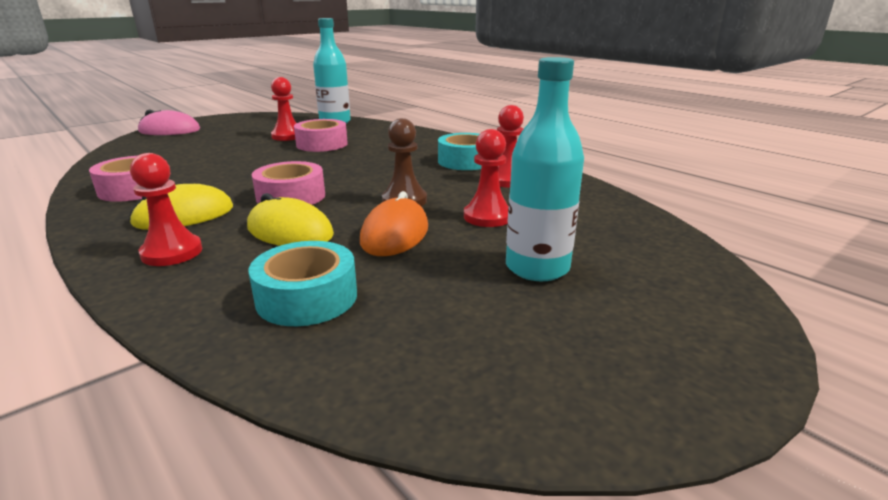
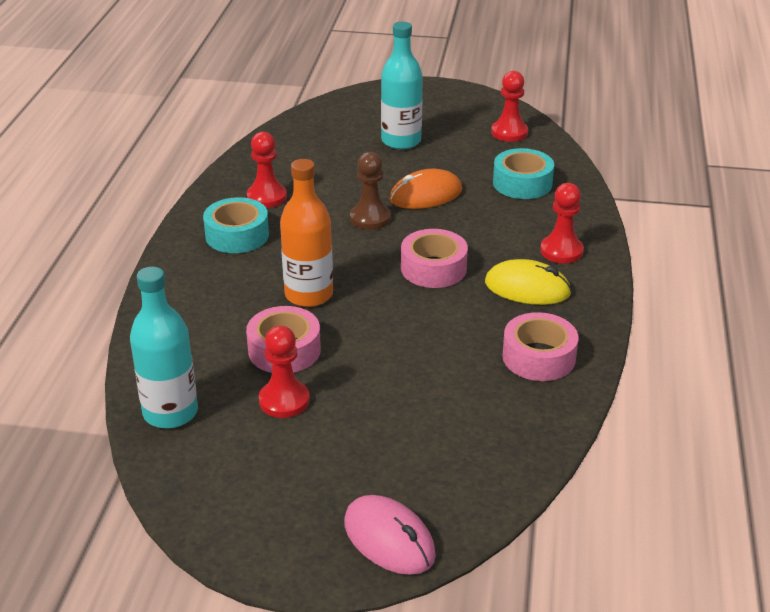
camera: 130 degrees left, 10 degrees up
yellow mouse [247,193,334,246] -> none
red pawn [464,129,508,227] -> red pawn moved to [491,71,528,142]
none -> orange bottle [280,159,333,307]

